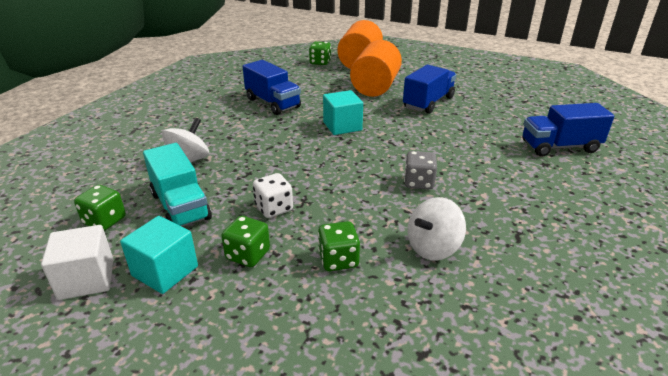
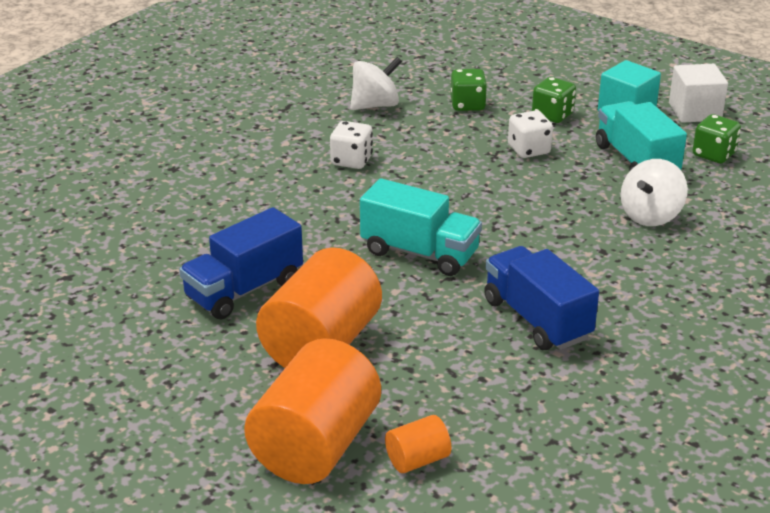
camera: 170 degrees left, 0 degrees up
green dice [309,41,331,65] -> orange cylinder [385,415,451,473]
turquoise cube [323,90,363,135] -> turquoise truck [360,178,482,276]
grey dice [404,151,437,190] -> white dice [330,121,373,169]
blue truck [523,103,614,157] -> none

